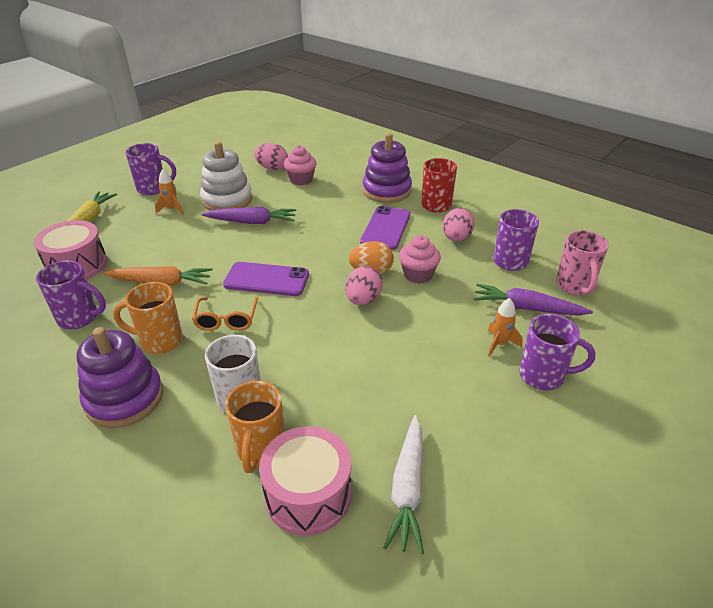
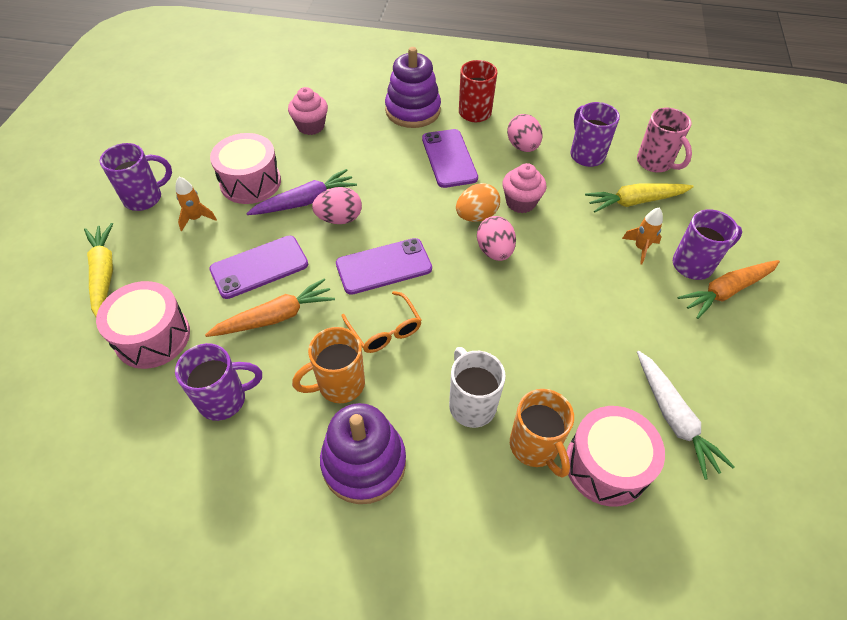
camera: 30 degrees left, 15 degrees up
white stacking toy [200,141,252,210] -> pink drum [210,133,281,204]
pink egg [254,143,288,170] -> pink egg moved to [312,187,362,224]
purple carrot [474,284,593,316] -> yellow carrot [585,183,694,213]
none -> purple phone [209,236,308,299]
none -> orange carrot [677,260,780,319]

